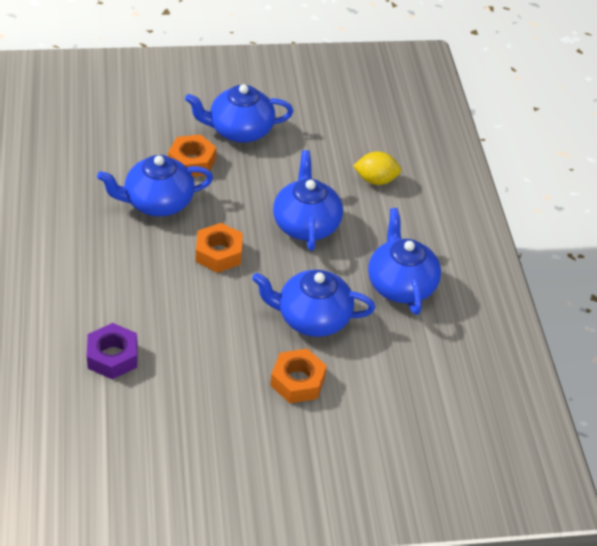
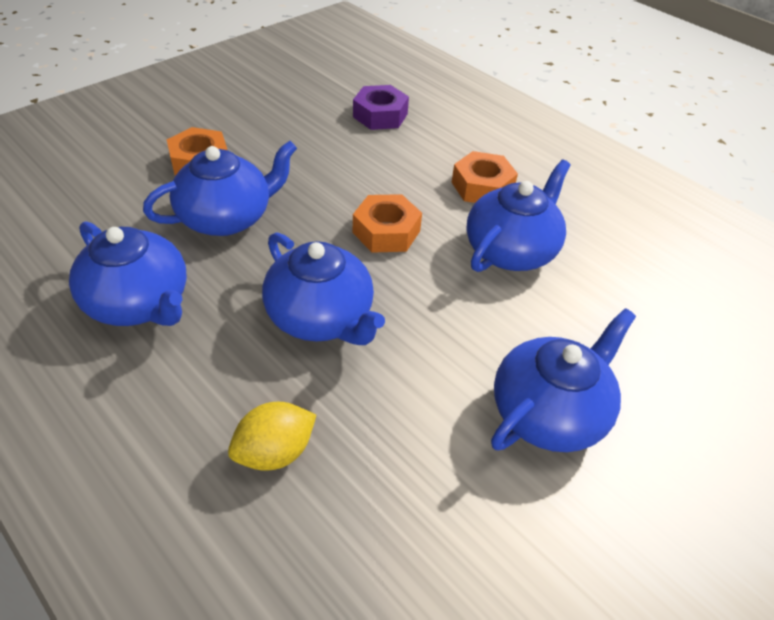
camera: 145 degrees right, 0 degrees up
orange nut [168,134,216,177] -> orange nut moved to [452,151,518,203]

